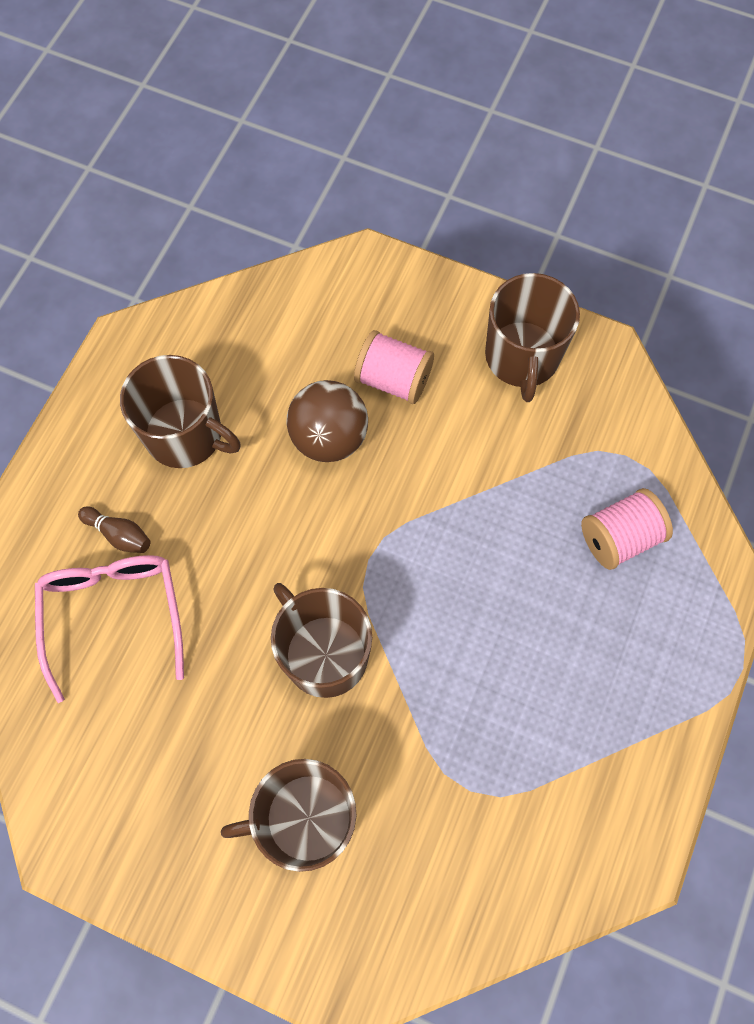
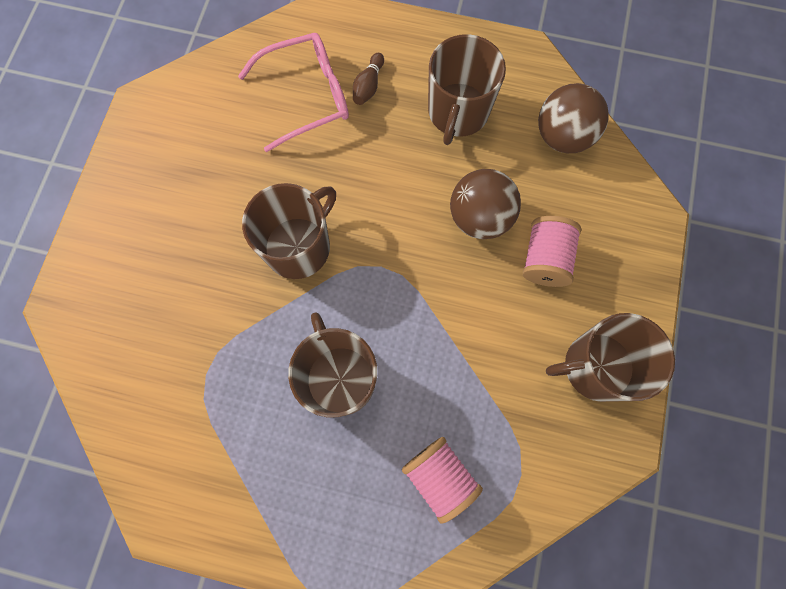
camera: 80 degrees right, 5 degrees up
brown mug [221,759,356,872] -> brown mug moved to [288,312,377,418]
none -> brown ball [538,83,609,153]

